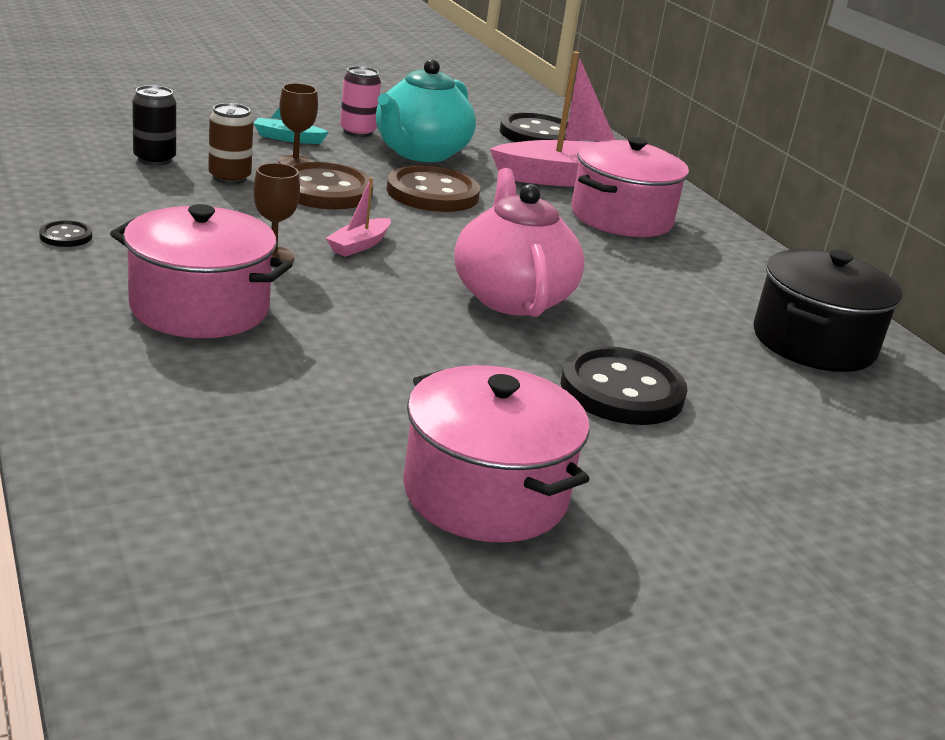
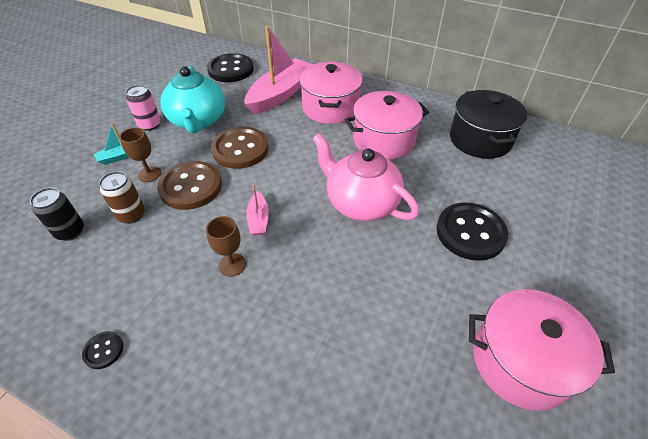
camera: 35 degrees left, 20 degrees up
pink pot [110,204,293,338] -> pink pot moved to [344,91,429,160]

